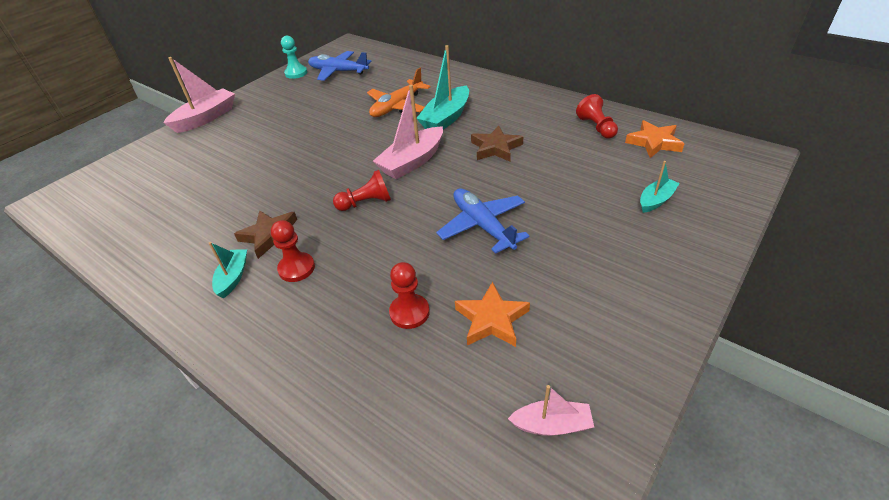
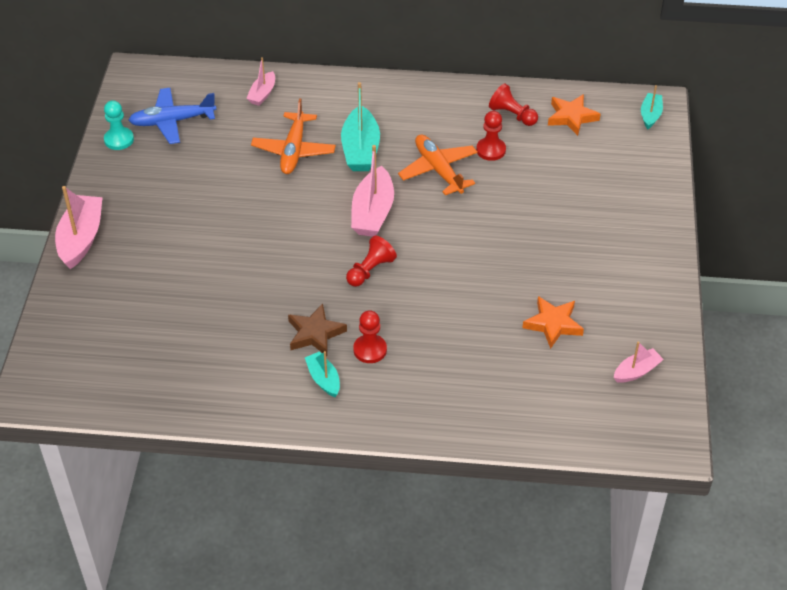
camera: 35 degrees left, 5 degrees up
red pawn [389,262,430,329] -> red pawn moved to [476,111,506,161]
blue plane [436,188,530,254] -> none
brown star [471,126,523,162] -> orange plane [398,134,478,195]
turquoise boat [640,161,680,213] -> turquoise boat moved to [641,85,663,129]
none -> pink boat [246,57,275,106]

